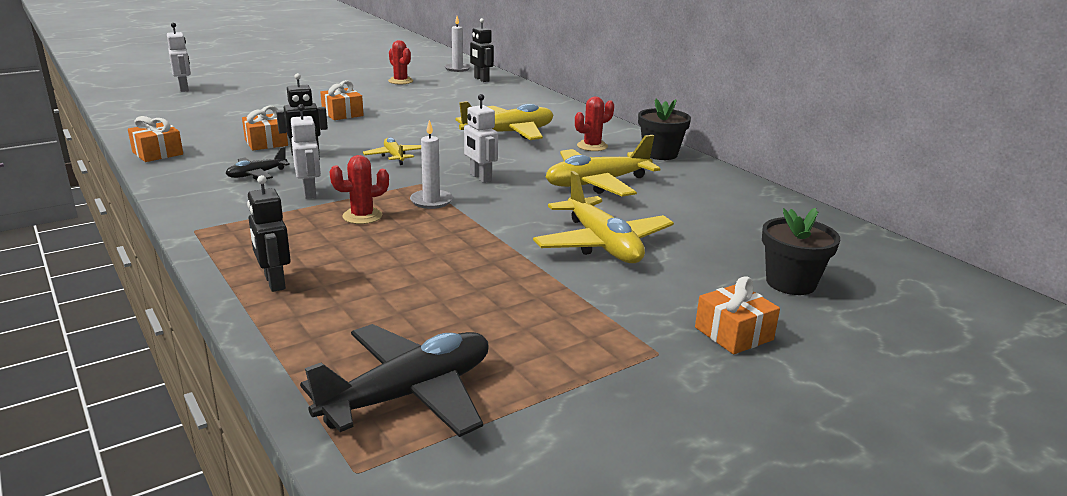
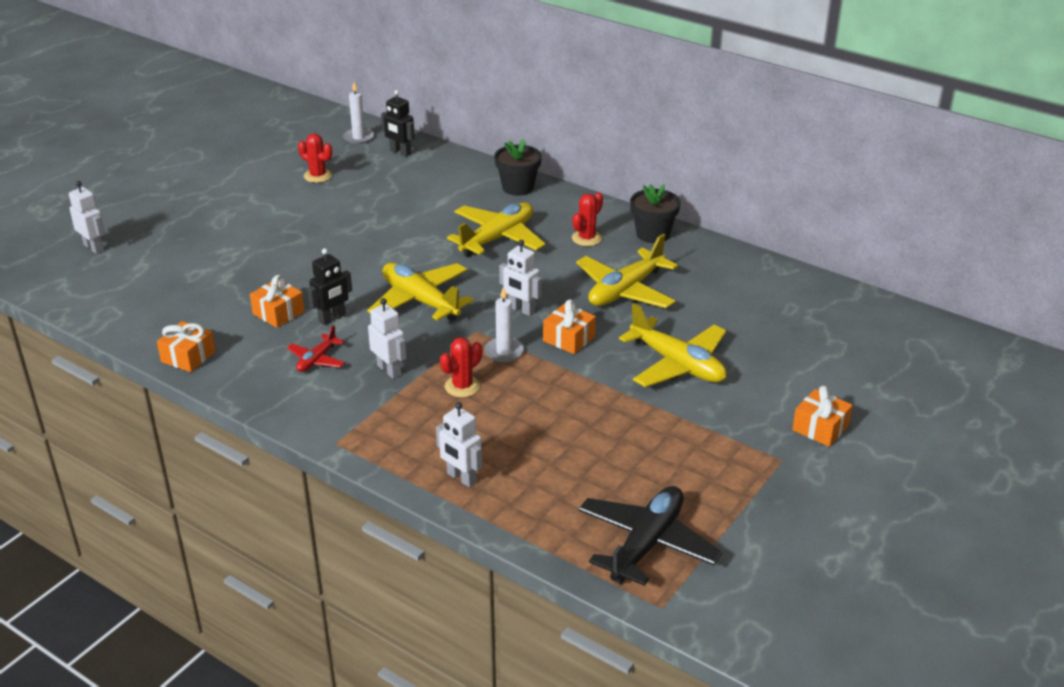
camera: 20 degrees left, 10 degrees up
black plane [225,147,290,180] -> red plane [287,325,345,372]
black robot [247,175,291,292] -> white robot [436,402,482,487]
orange gift [320,80,364,120] -> orange gift moved to [543,299,596,354]
yellow plane [363,137,421,165] -> yellow plane [367,263,474,321], size x1.92
black flower pot [762,208,840,295] -> black flower pot moved to [494,138,542,196]

